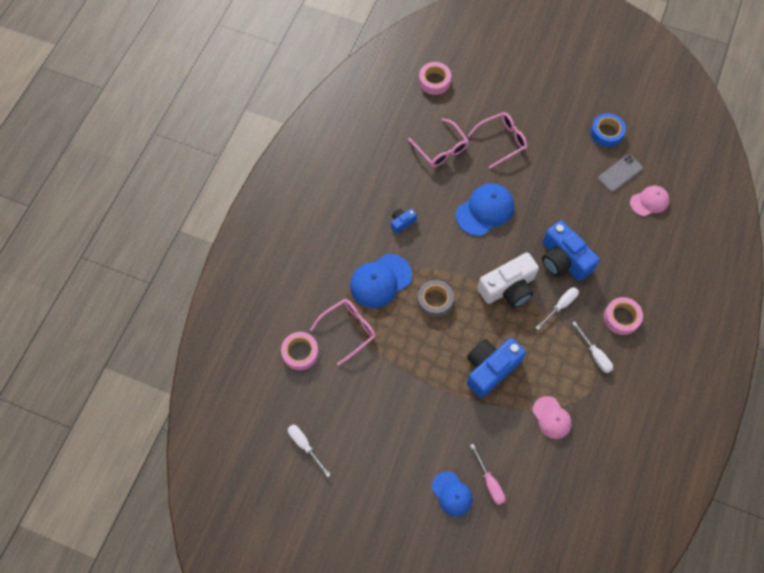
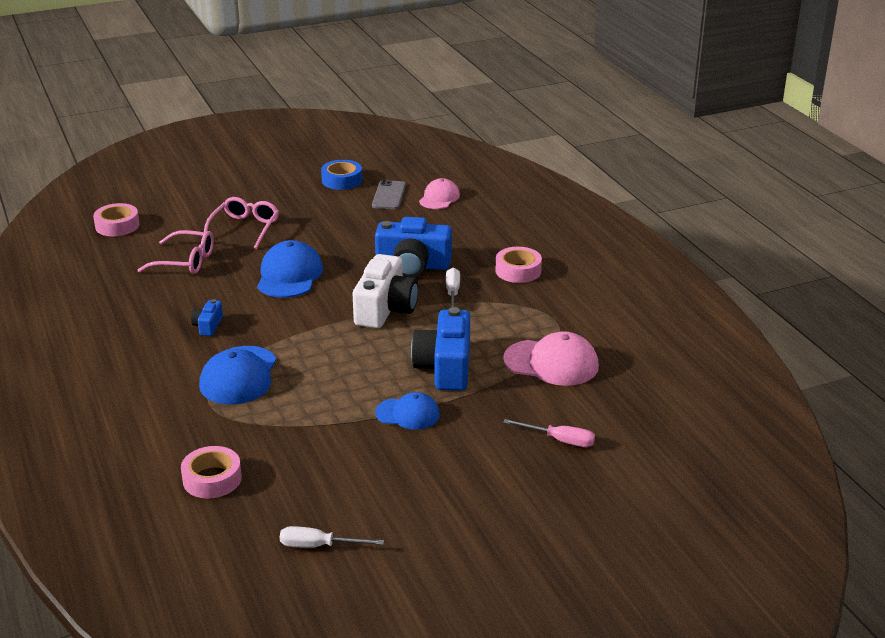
camera: 45 degrees left, 35 degrees down
pink glasses [310,299,376,366] -> none
grey tape [417,280,454,317] -> none
blue cap [432,471,473,516] -> blue cap moved to [375,392,440,430]
pink cap [533,396,572,439] -> pink cap [503,331,599,386], size x1.57
white screwdriver [572,321,613,373] -> none

